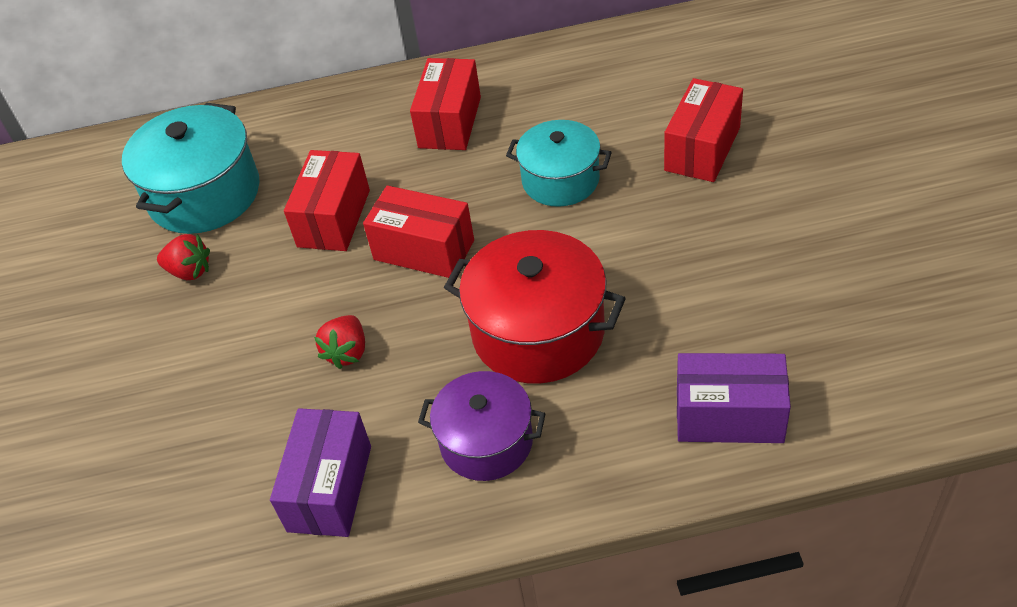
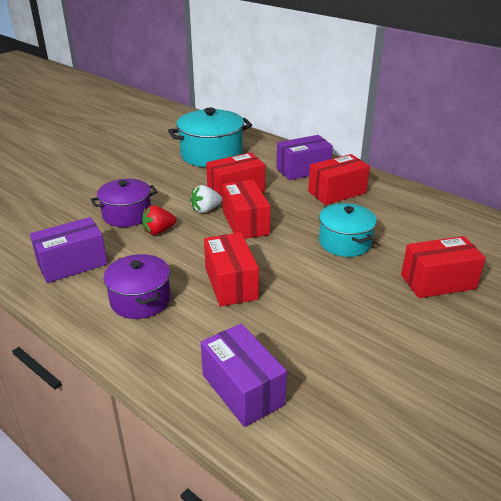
camera: 45 degrees right, 15 degrees down
red strawberry [157,234,210,280] -> none
red pot [444,230,626,384] -> red box [204,232,259,307]
none -> purple pot [91,179,158,227]
none -> white strawberry [190,185,222,213]
none -> purple box [276,135,333,180]

